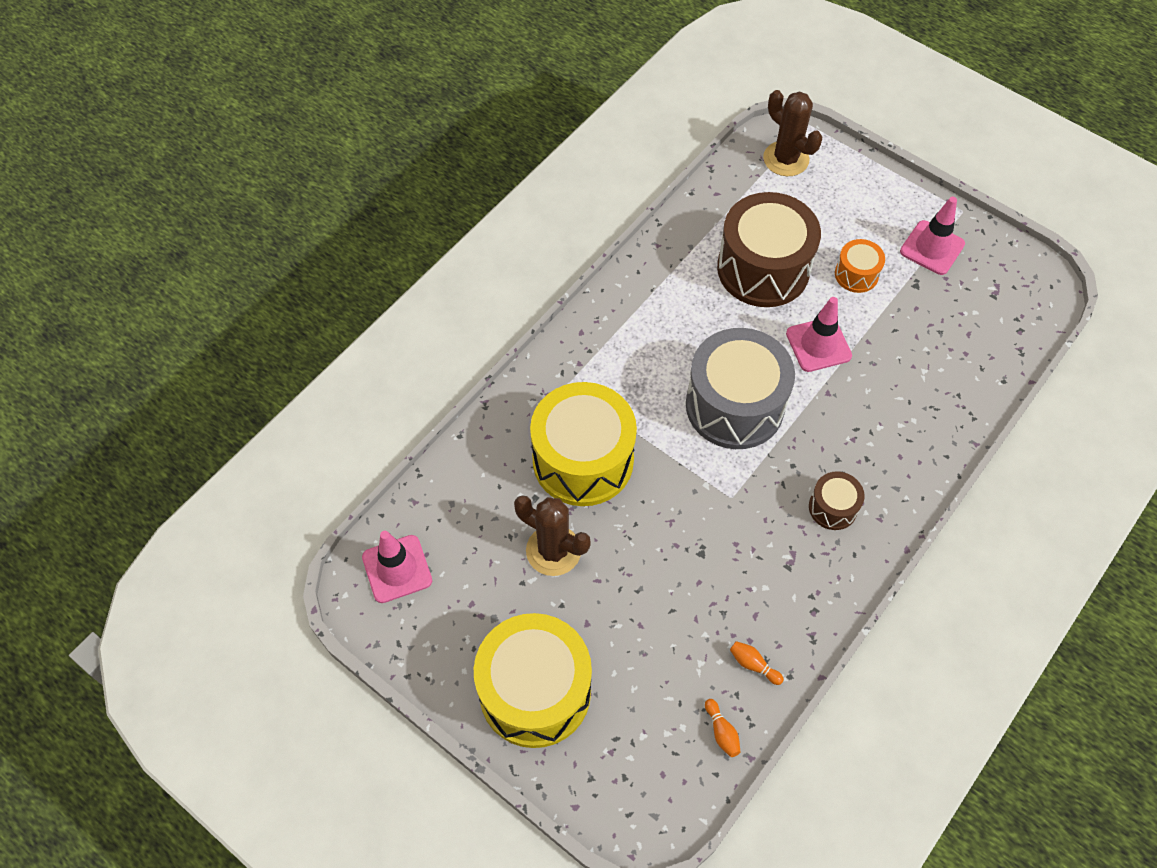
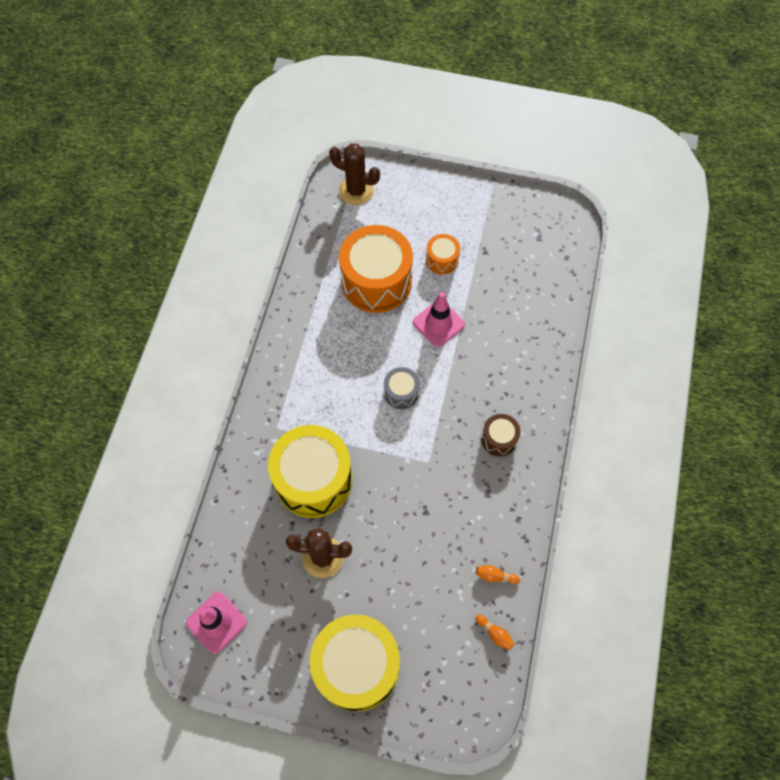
camera: 25 degrees left, 5 degrees up
grey drum [686,328,795,449] -> grey drum [384,367,420,409], size x0.47
brown drum [717,192,821,307] -> orange drum [339,225,413,313]
pink traffic cone [900,197,965,275] -> none

